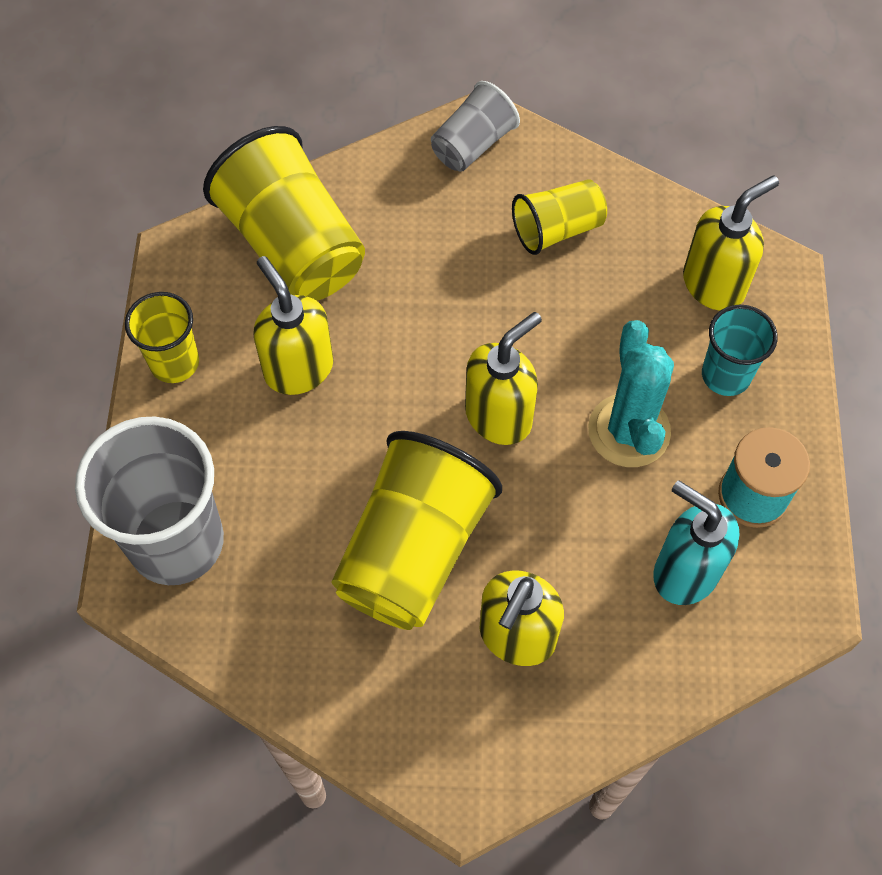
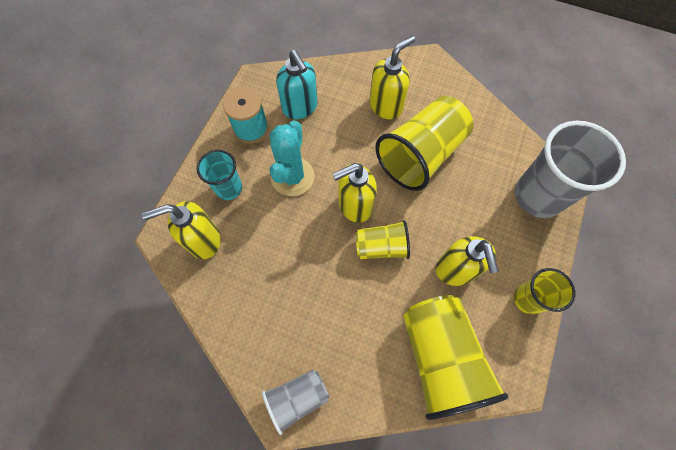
camera: 160 degrees left, 5 degrees up
yellow cup [512,179,607,255] -> yellow cup moved to [355,220,410,259]

